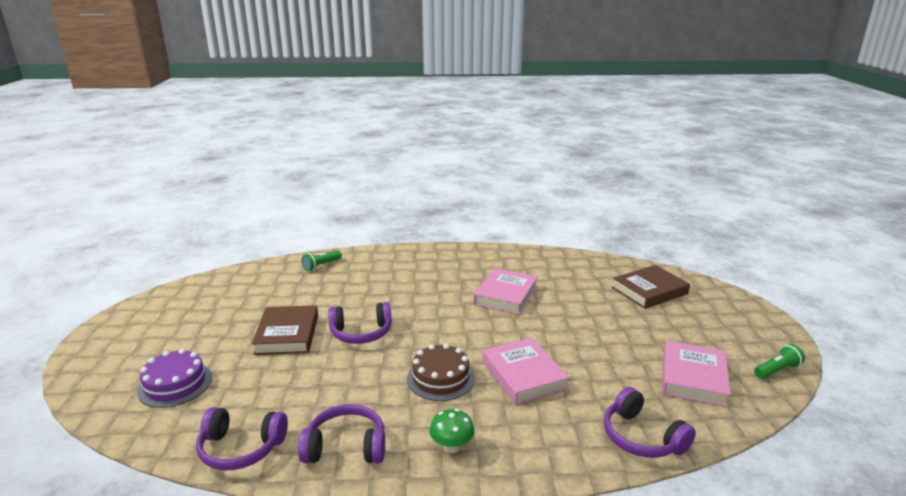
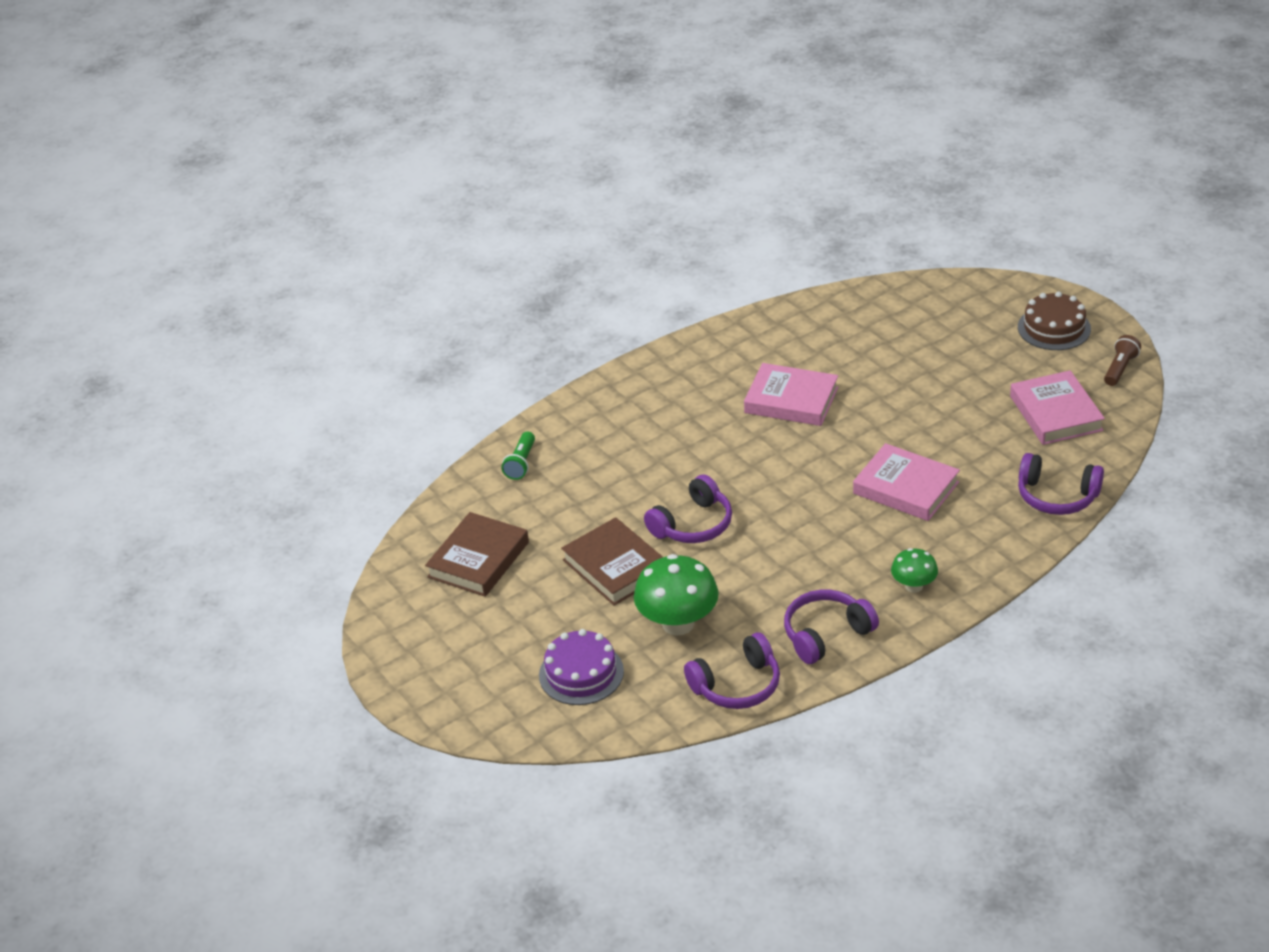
camera: 30 degrees left, 15 degrees up
brown cake [407,343,475,401] -> brown cake moved to [1018,291,1091,350]
pink book [474,268,538,315] -> pink book turned 60 degrees counterclockwise [744,363,838,426]
brown book [612,265,690,309] -> brown book moved to [425,512,529,597]
green flashlight [754,344,805,379] -> brown flashlight [1104,335,1141,386]
none -> green mushroom [634,554,719,636]

